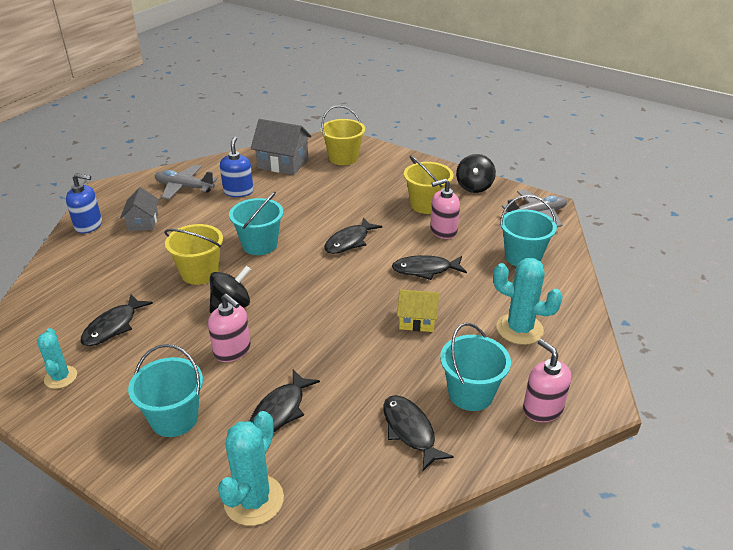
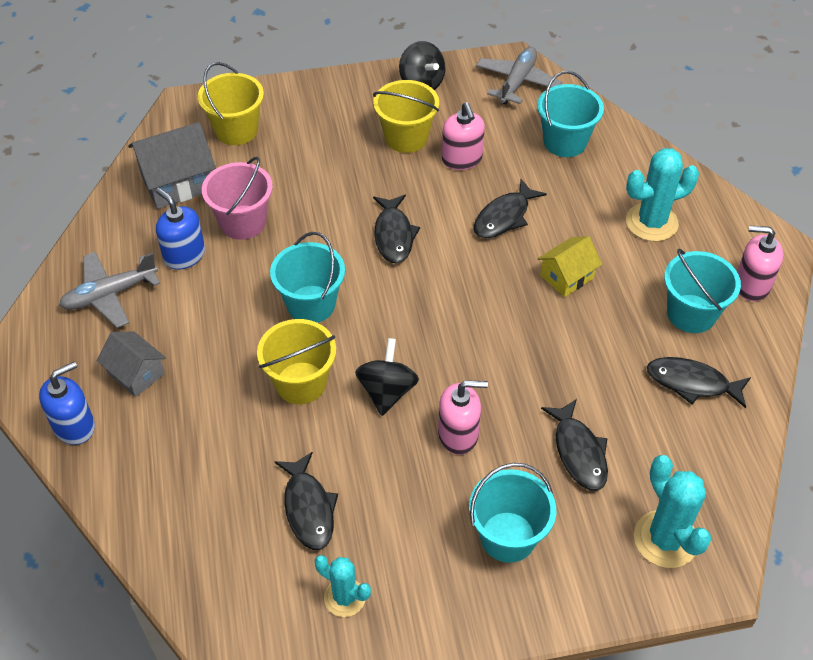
camera: 45 degrees left, 15 degrees up
pink soap dispenser [430,178,460,239] -> pink soap dispenser turned 45 degrees counterclockwise [442,102,485,170]
none -> pink bucket [202,157,273,240]

